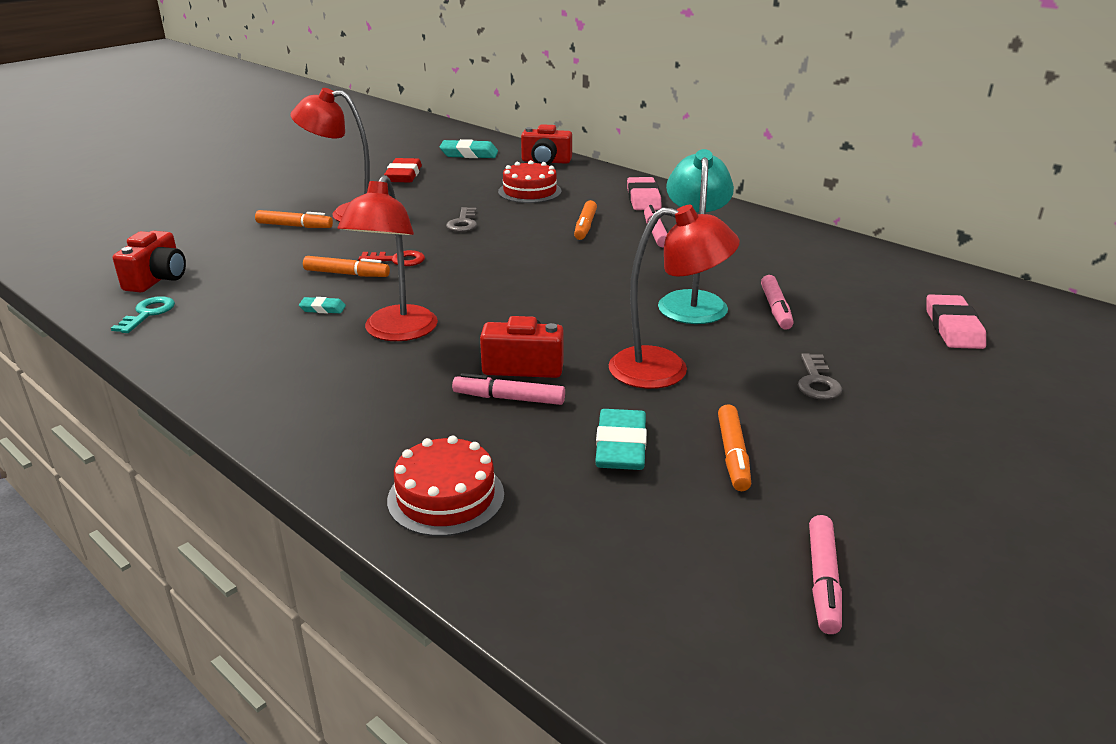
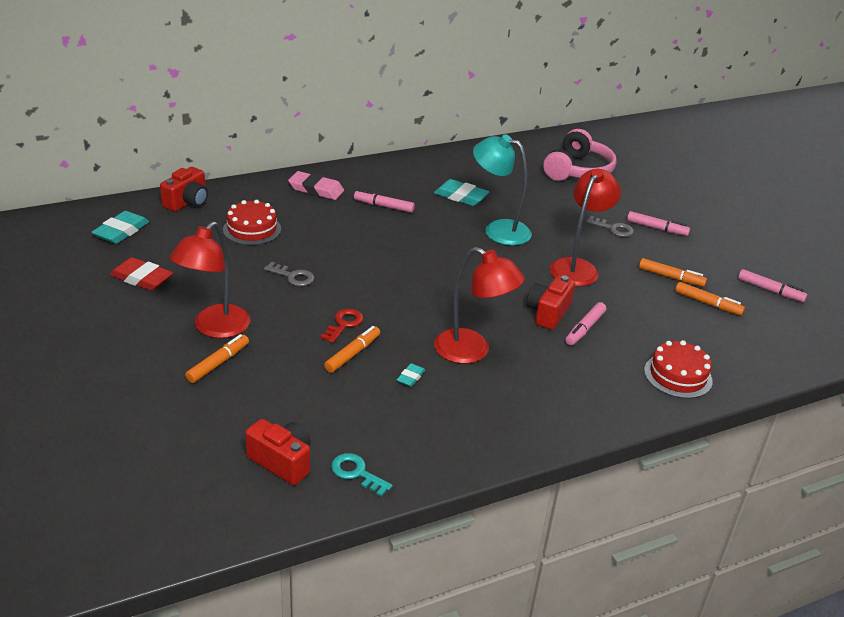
camera: 70 degrees left, 5 degrees up
orange marker [574,200,597,240] -> orange marker moved to [675,282,745,315]
turquoise eraser [595,409,647,470] -> turquoise eraser moved to [434,179,490,206]
pink marker [761,275,794,330] -> pink marker moved to [627,211,690,236]
pink eraser [926,294,986,349] -> pink headphones [543,129,617,181]

